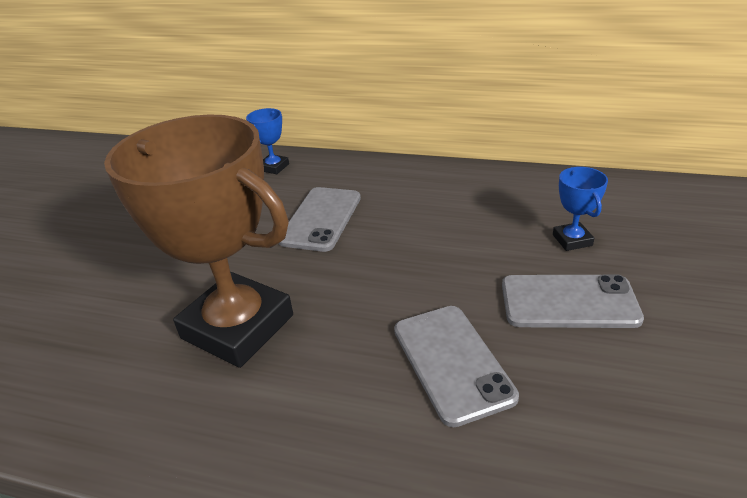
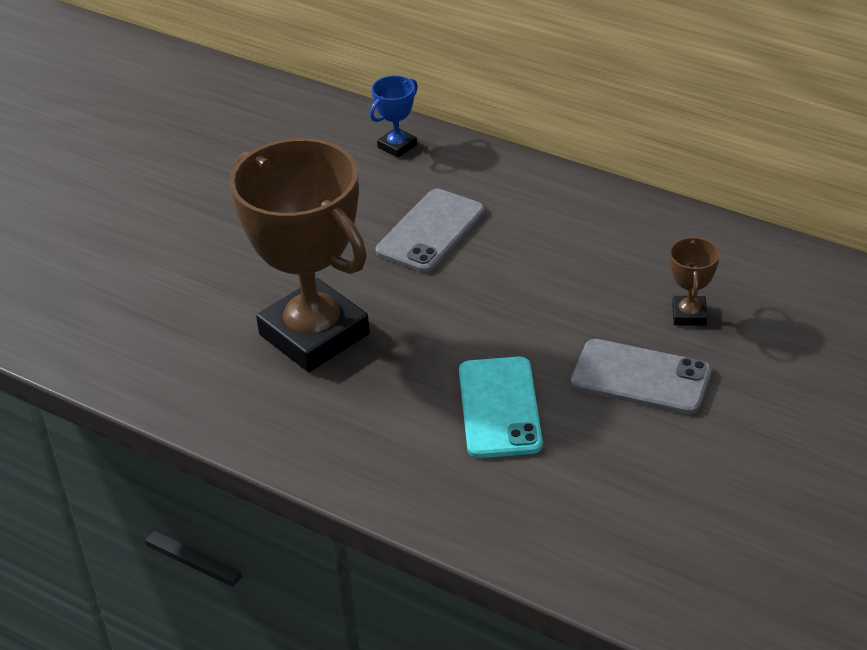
camera: 15 degrees right, 5 degrees up
grey phone [394,306,519,427] -> turquoise phone [459,357,542,458]
blue trophy [553,167,608,251] -> brown trophy [669,236,719,326]

